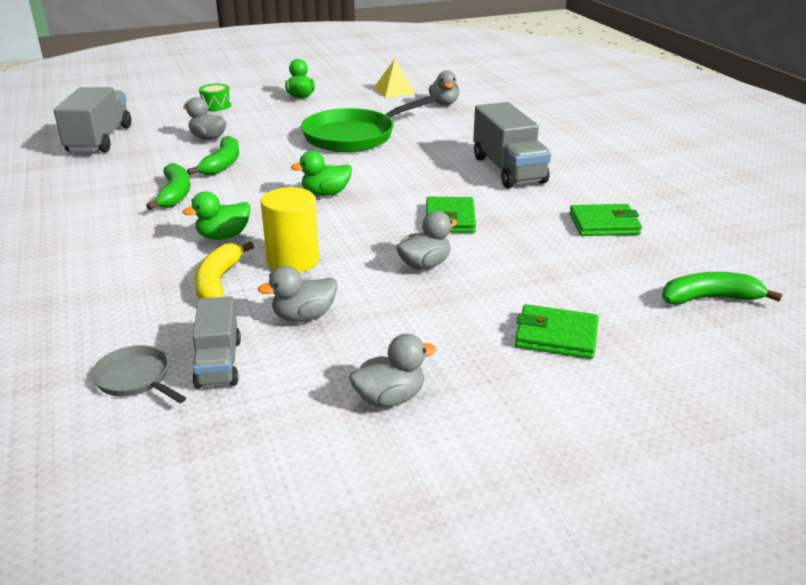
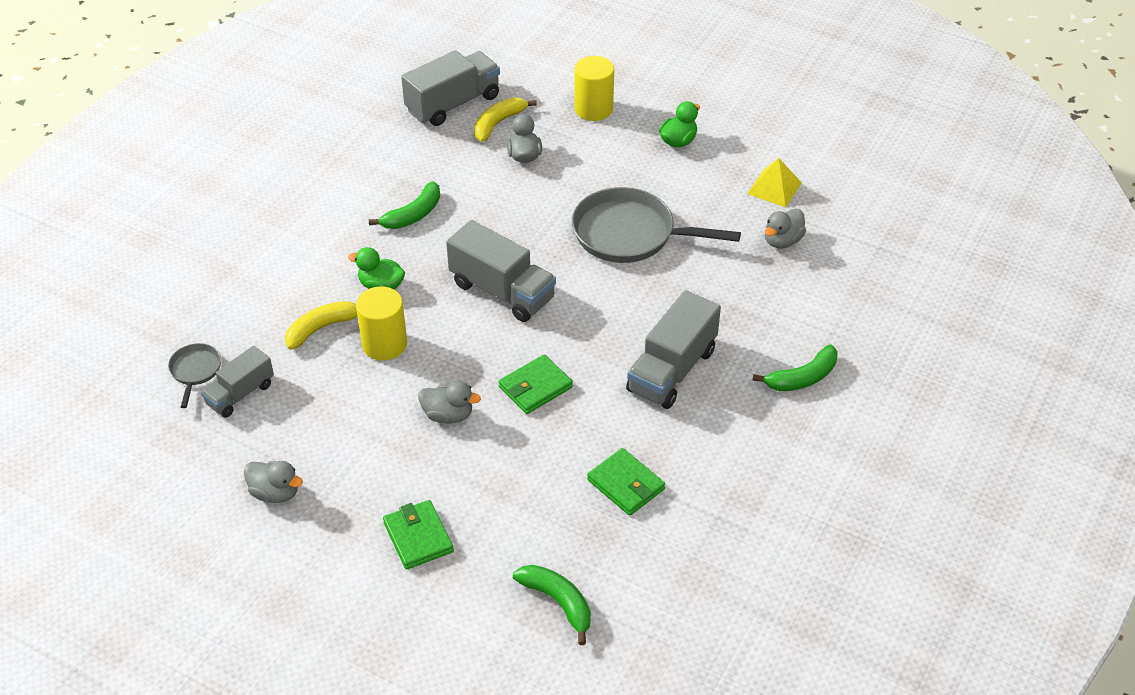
camera: 50 degrees right, 15 degrees up
green banana [187,136,239,175] -> green banana moved to [753,345,837,391]
green drum [199,84,231,111] -> yellow cylinder [574,56,614,121]
grey duck [258,266,337,322] -> none
green duck [291,151,352,196] -> grey truck [446,220,556,322]
green pan [301,96,436,152] -> grey pan [572,187,741,263]
none -> yellow banana [474,97,537,142]

